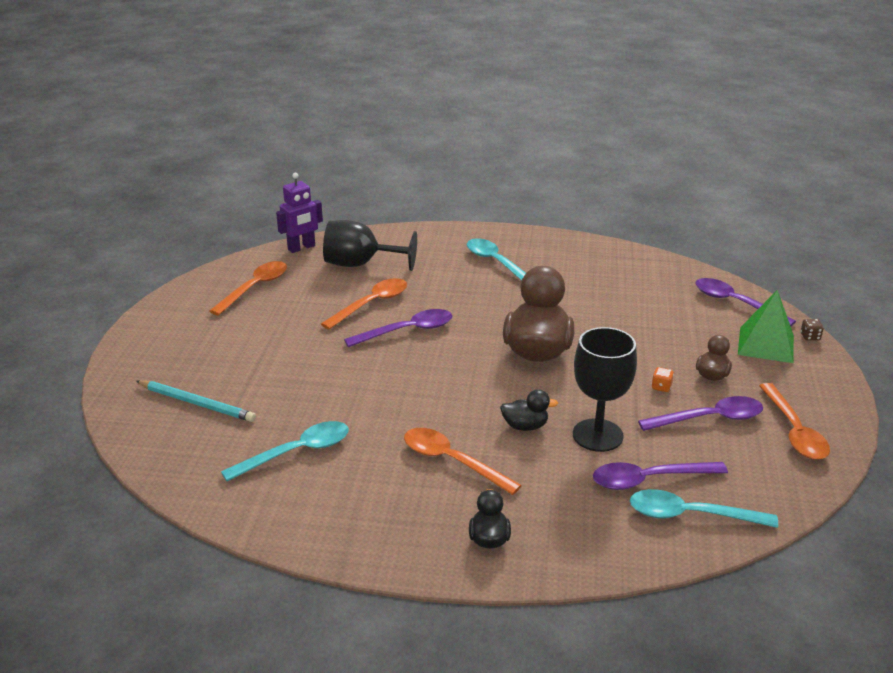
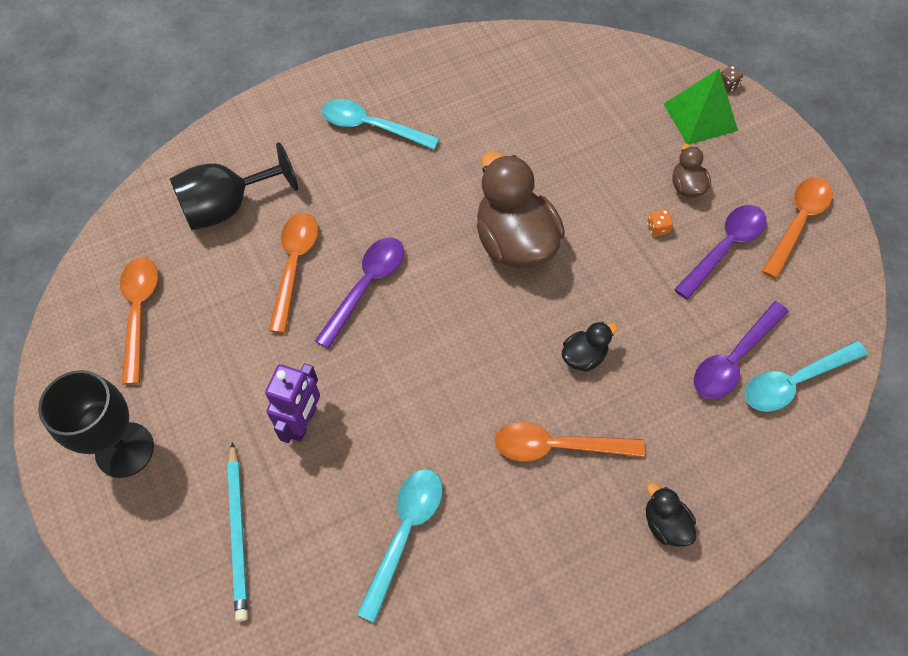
camera: 35 degrees left, 30 degrees up
turquoise pencil [136,380,256,422] -> turquoise pencil turned 90 degrees clockwise [227,442,248,621]
purple robot [276,173,323,253] -> purple robot moved to [265,363,320,443]
black goblet [573,327,637,452] -> black goblet moved to [38,370,154,478]
purple spoon [695,278,796,326] -> none
orange spoon [759,383,830,460] -> orange spoon turned 105 degrees counterclockwise [762,177,833,279]

